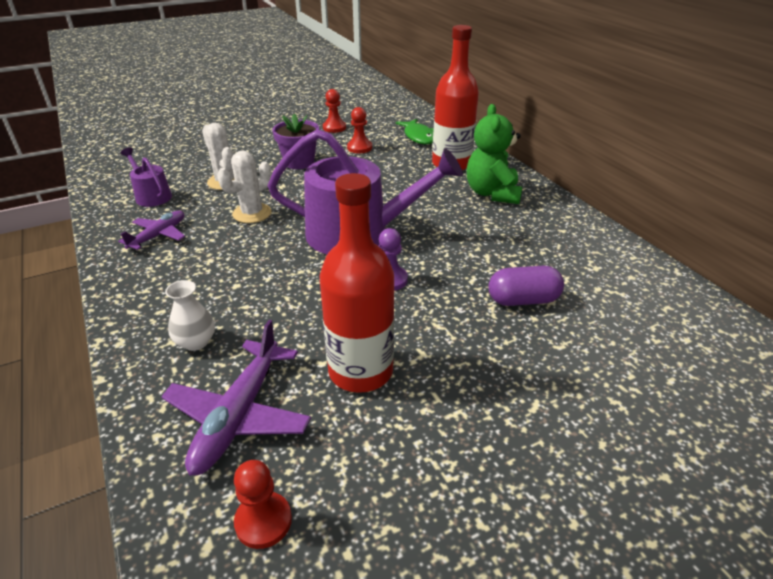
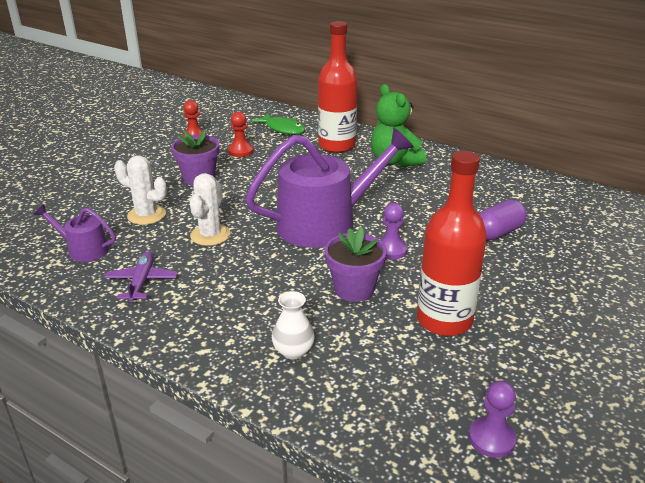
camera: 30 degrees left, 5 degrees down
purple plane [161,320,311,476] -> none
red pawn [234,460,292,549] -> purple pawn [469,380,517,458]
none -> purple flower pot [324,227,387,302]

